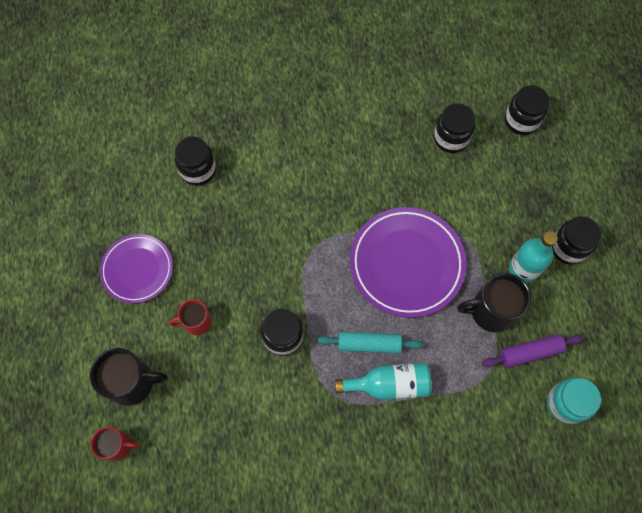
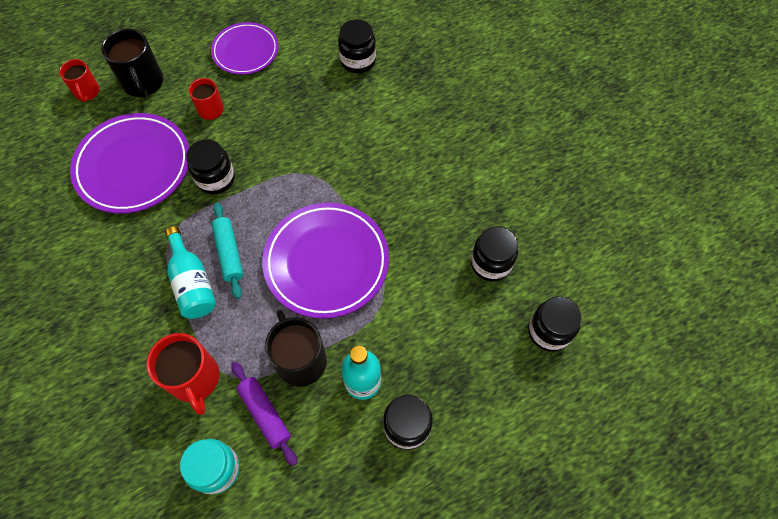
camera: 70 degrees right, 5 degrees down
none -> purple plate [70,113,189,214]
none -> red mug [146,333,219,415]

